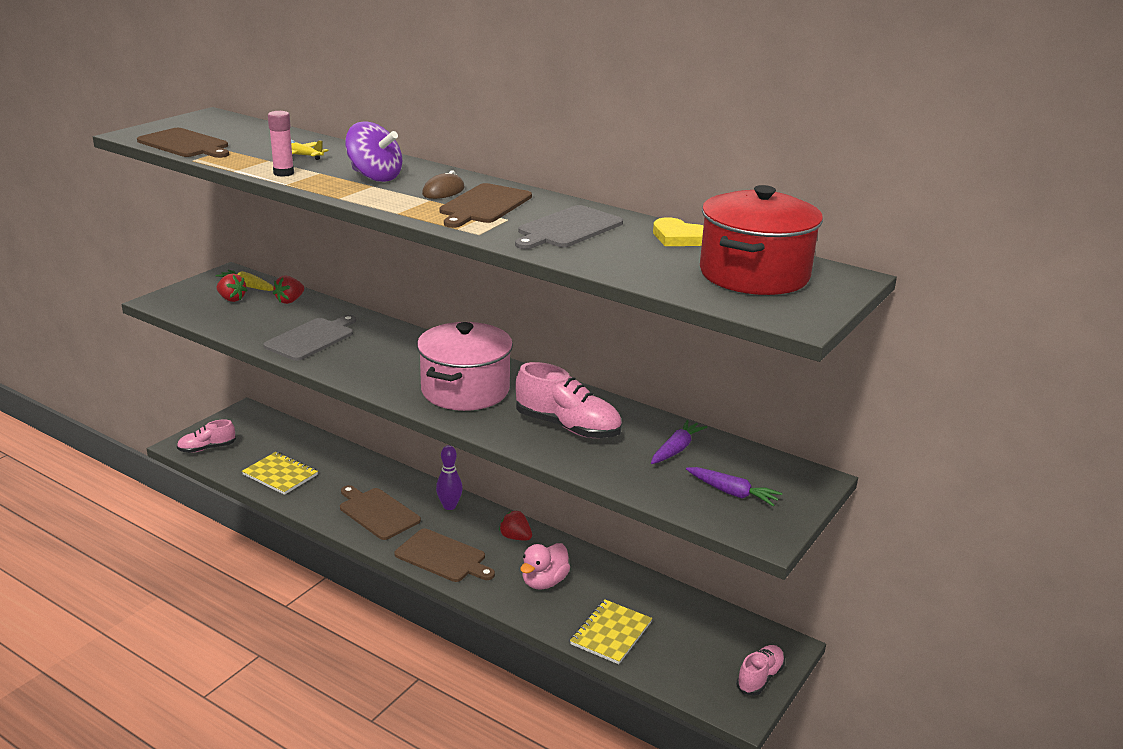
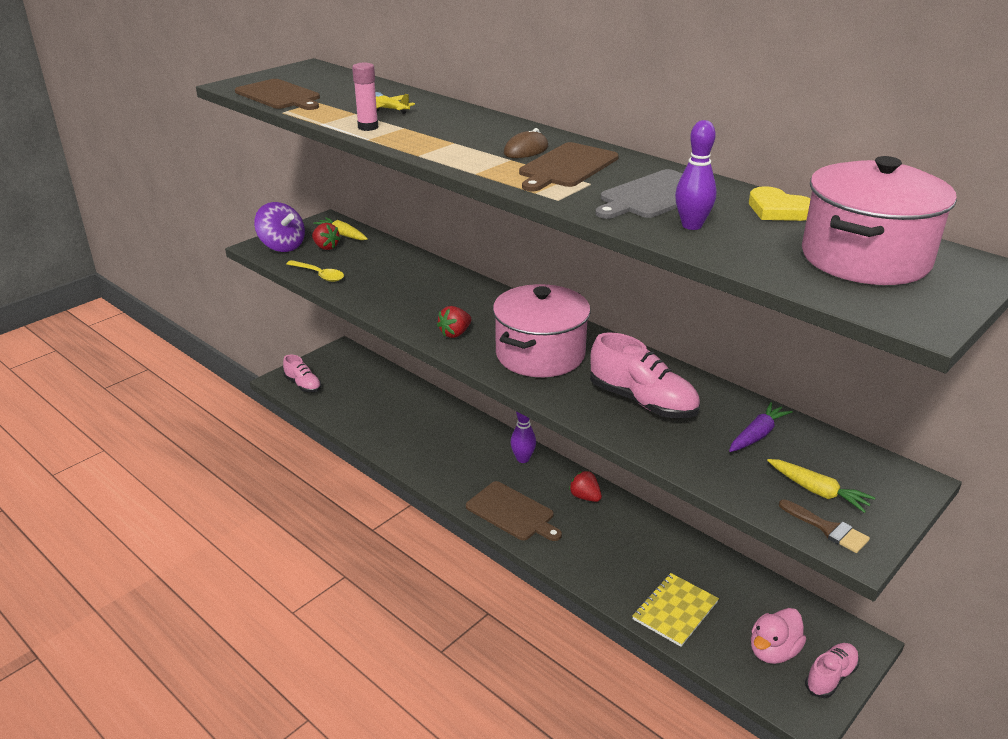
camera: 10 degrees right, 5 degrees up
pink shoe [177,419,236,453] -> pink shoe turned 120 degrees counterclockwise [283,354,321,392]
yellow notebook [242,452,318,495] -> none
grey cutting board [263,315,356,361] -> none
red strawberry [273,275,304,304] -> red strawberry moved to [437,306,471,338]
brown cutting board [340,485,421,540] -> none
purple spinning top [345,122,402,182] -> purple spinning top moved to [254,202,305,252]
pink duck [520,543,570,589] -> pink duck moved to [751,608,806,664]
purple carrot [686,467,782,506] -> yellow carrot [767,459,875,513]
red pot [700,185,823,295] -> pink pot [802,156,957,285]
none -> yellow spoon [286,260,344,282]
none -> purple bowling pin [675,120,717,230]
none -> brown brush [779,499,870,553]

